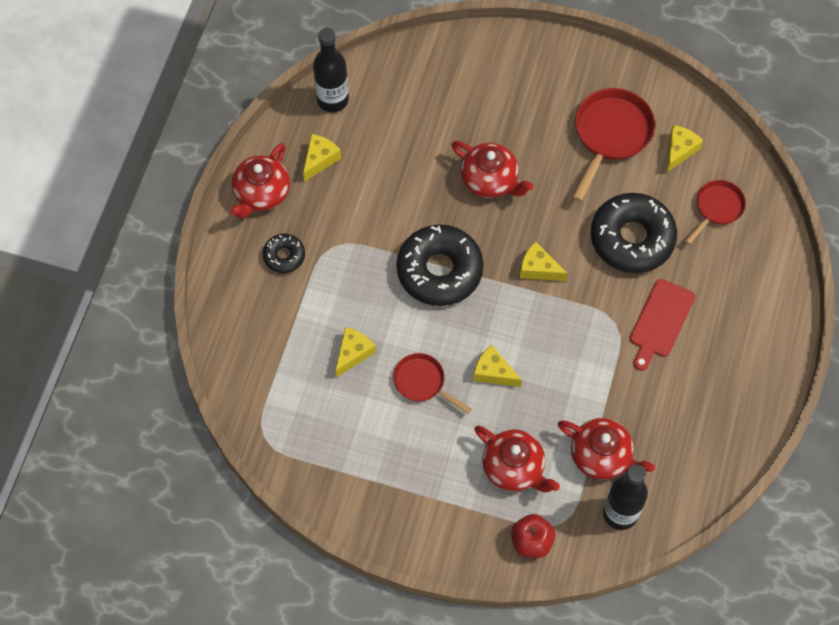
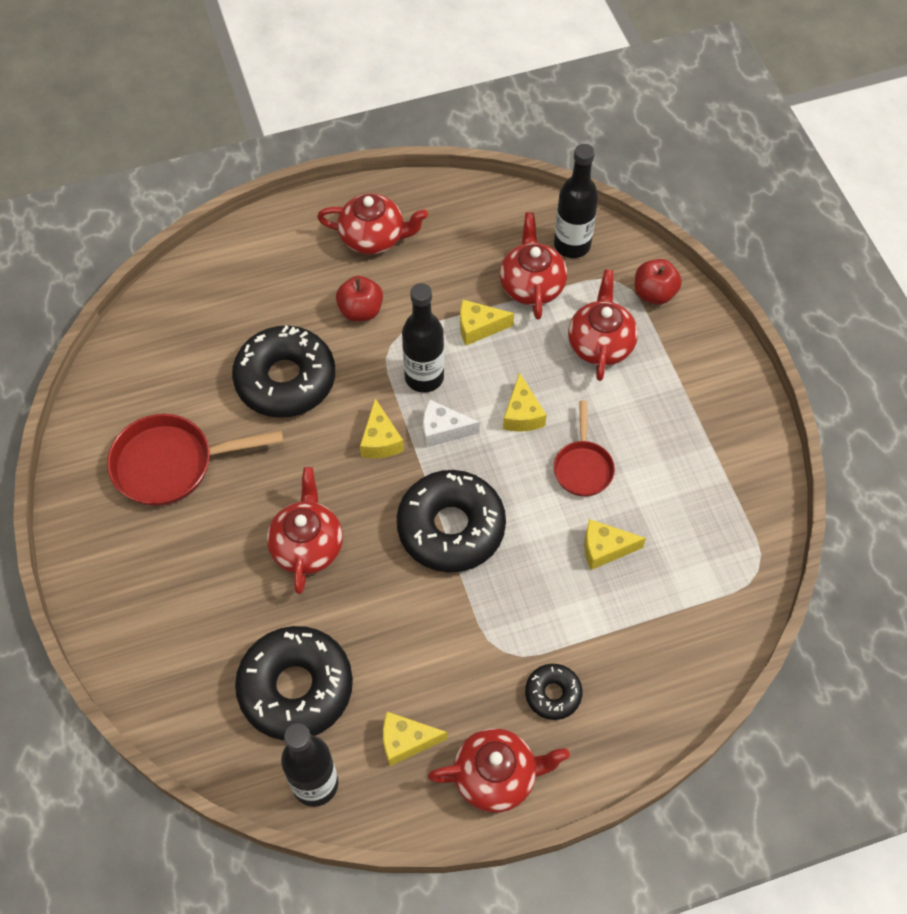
camera: 125 degrees left, 5 degrees down
red cutting board [630,279,695,371] -> red apple [336,276,383,322]
yellow cheese [666,125,703,173] -> yellow cheese moved to [460,300,514,346]
red pan [685,180,746,245] -> none
none -> black donut [235,626,353,740]
none -> red teapot [317,194,428,254]
none -> black bottle [402,283,444,393]
none -> white cheese [423,400,480,448]

